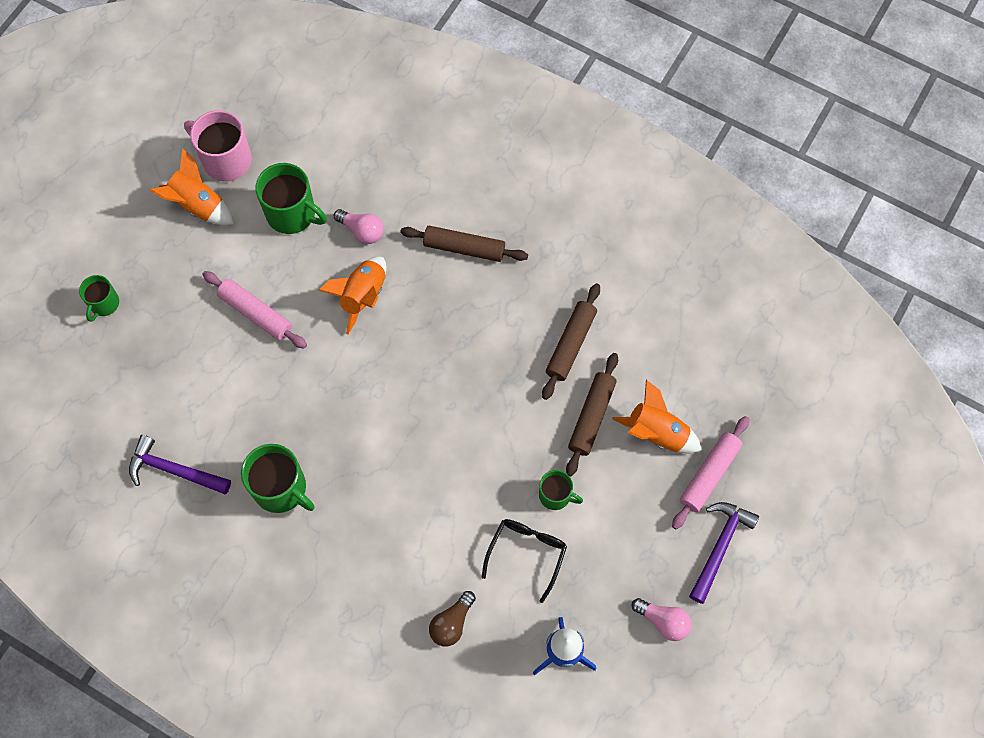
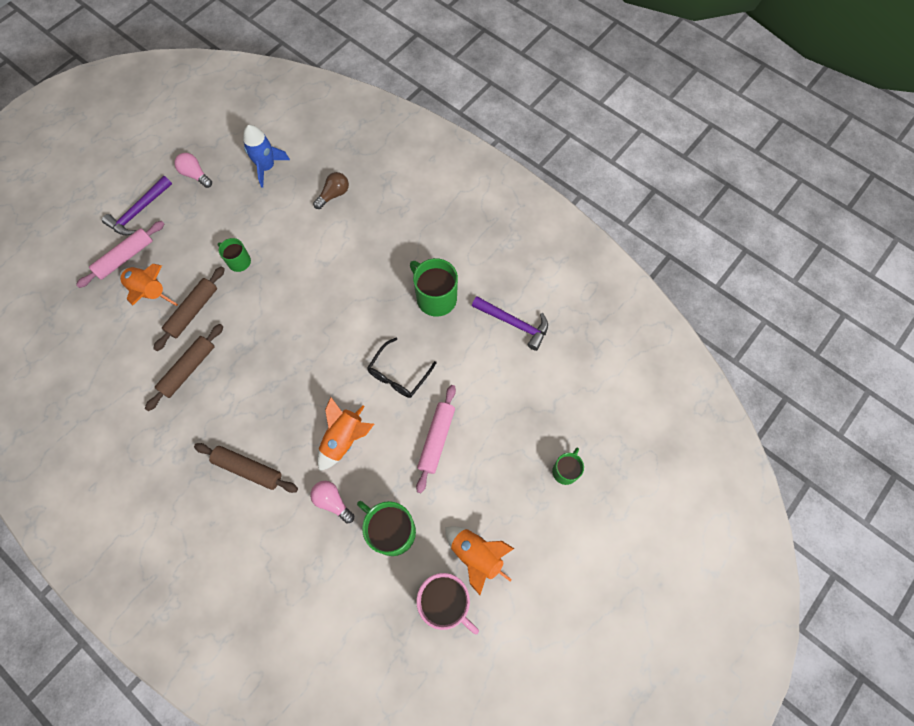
camera: 170 degrees left, 0 degrees up
pink rolling pin [202,271,307,349] -> pink rolling pin turned 60 degrees clockwise [416,385,456,493]
black glasses [482,519,567,603] -> black glasses moved to [367,338,437,398]

